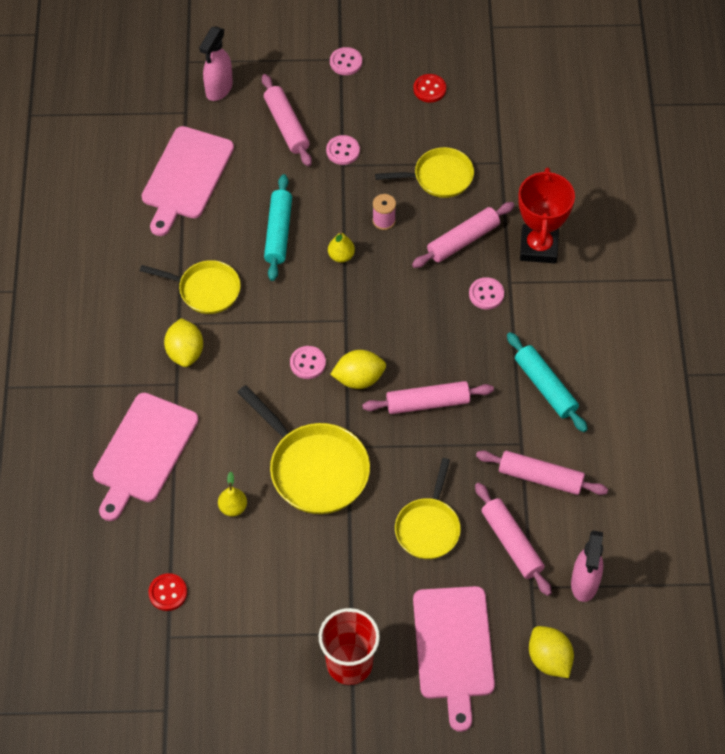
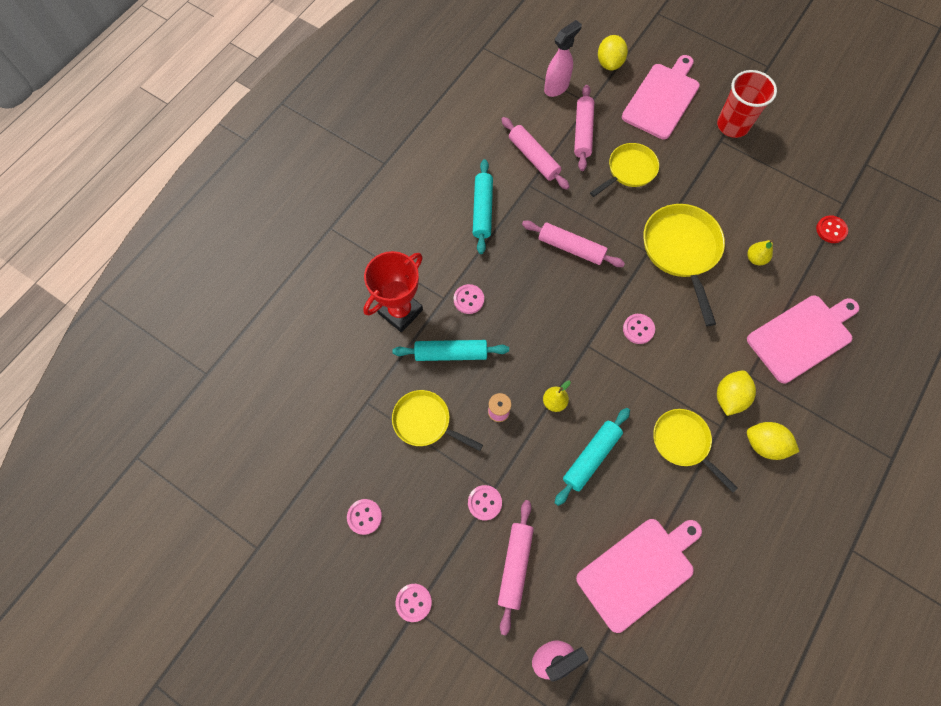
camera: 145 degrees left, 10 degrees up
yellow lemon [330,350,386,389] -> yellow lemon moved to [747,422,799,460]
pink rolling pin [412,202,515,268] -> turquoise rolling pin [392,340,509,361]
red button [413,74,446,103] -> pink button [347,499,382,535]

